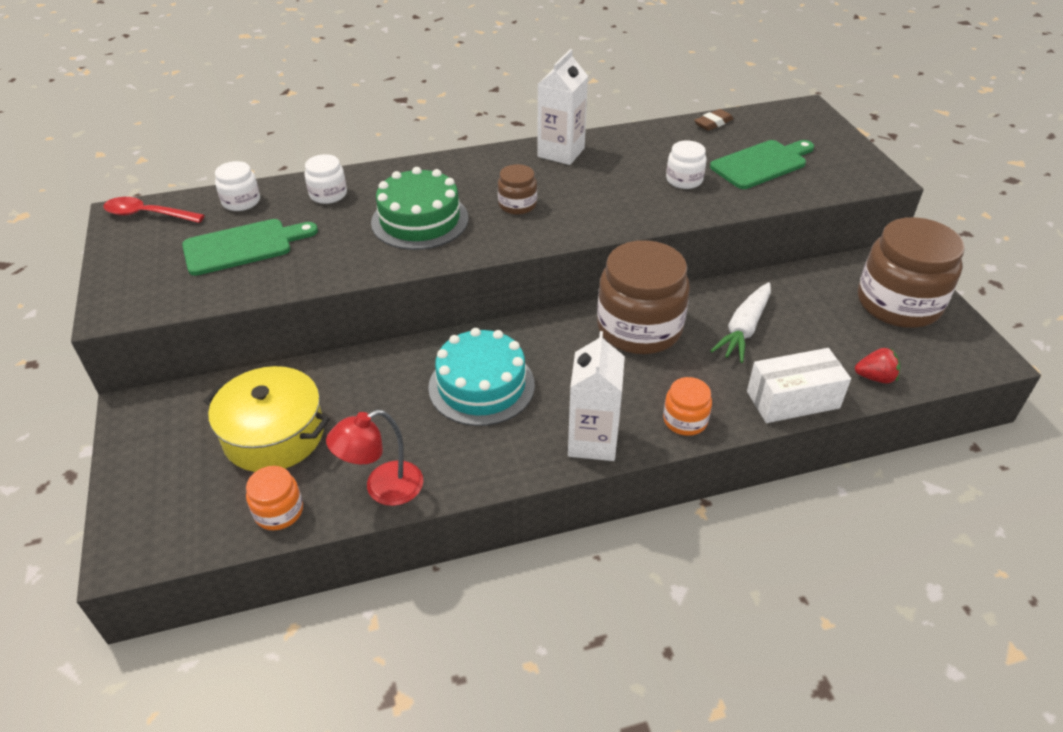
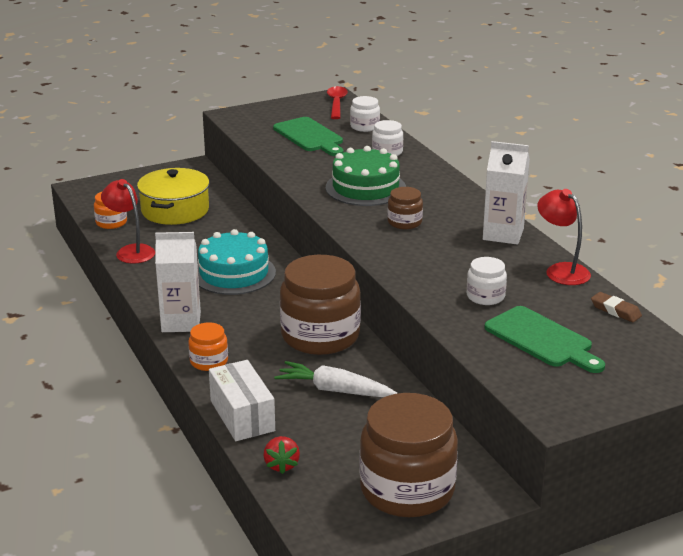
camera: 80 degrees right, 15 degrees down
none -> red lamp [537,189,591,285]

